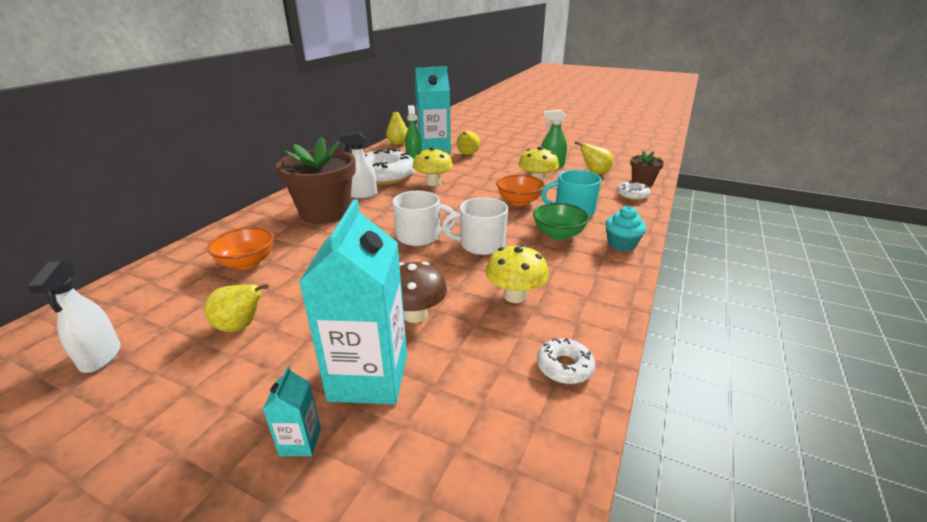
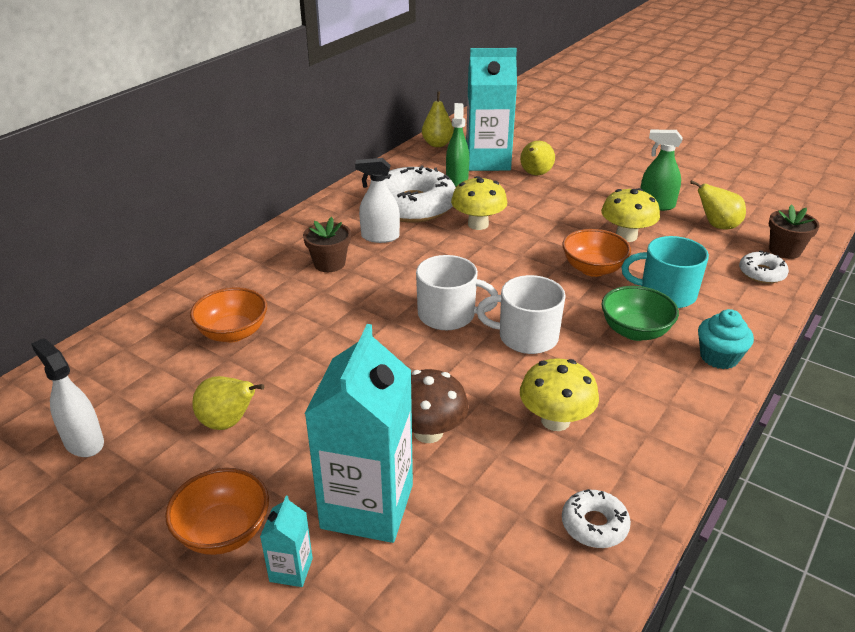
camera: 10 degrees right, 5 degrees up
white spray bottle [27,261,120,373] -> white spray bottle turned 135 degrees clockwise [31,338,104,457]
brown flower pot [276,137,356,224] -> brown flower pot [303,217,351,272], size x0.49
none -> orange bowl [165,468,269,555]

